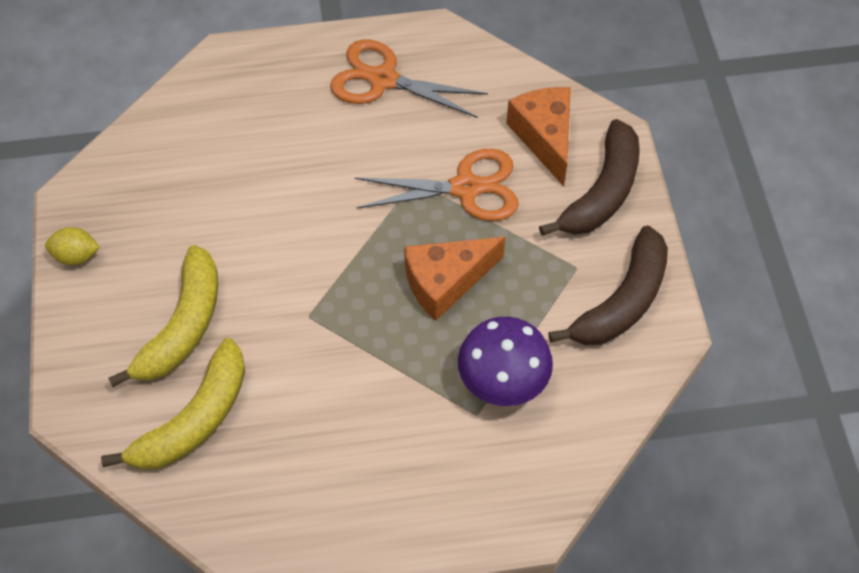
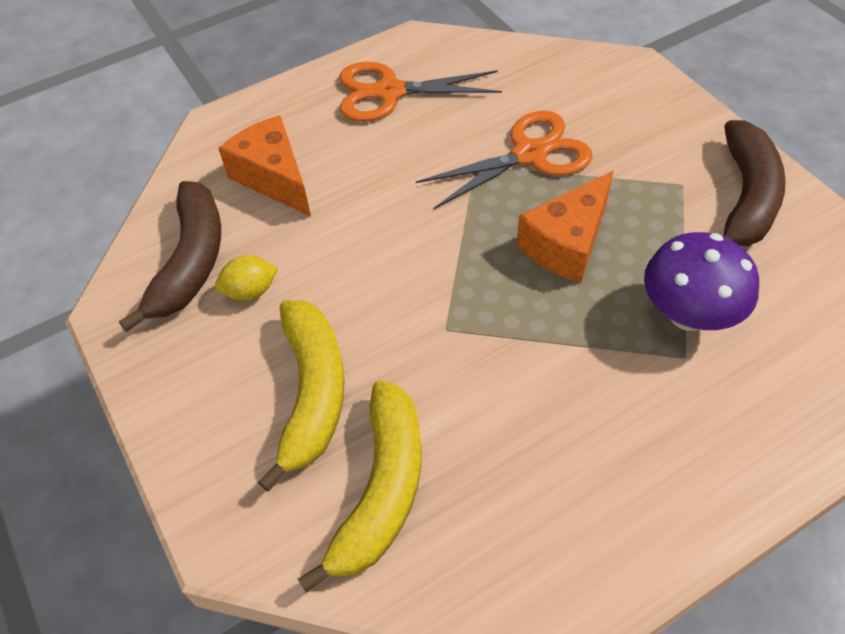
camera: 20 degrees left, 5 degrees down
yellow lemon [45,227,100,265] -> yellow lemon moved to [215,256,278,301]
orange cheese [506,87,571,186] -> orange cheese moved to [218,115,311,217]
brown banana [539,119,640,236] -> brown banana moved to [119,181,221,332]

